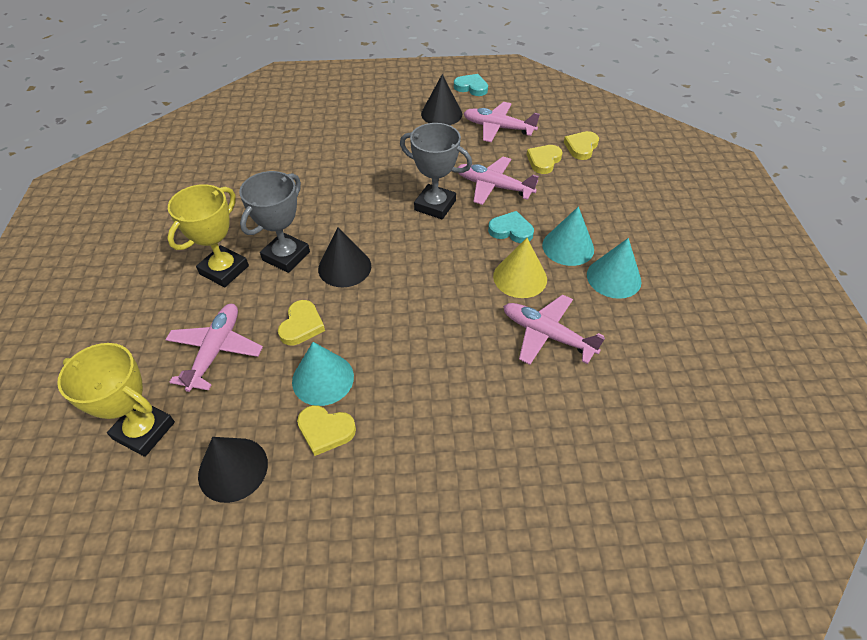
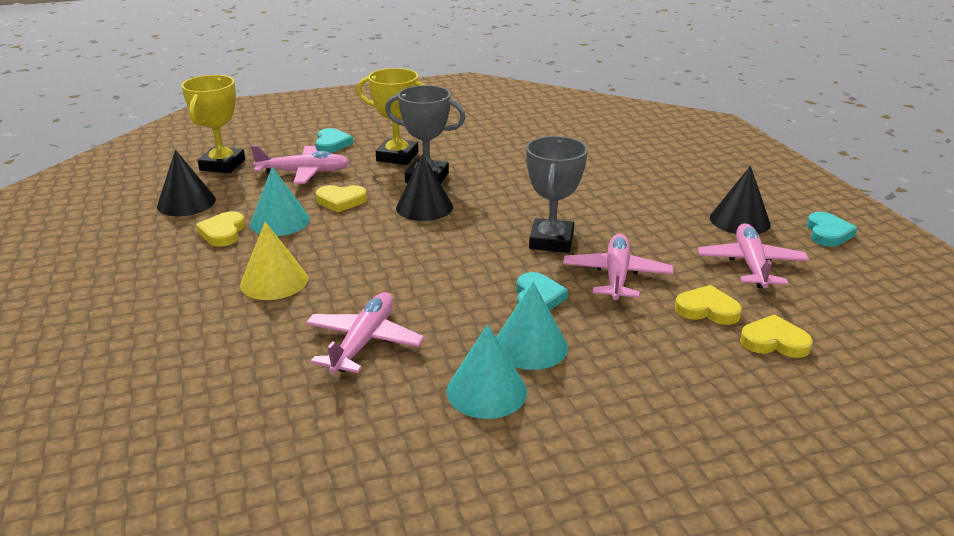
camera: 75 degrees right, 20 degrees down
yellow cone [493,238,547,298] -> yellow cone moved to [240,222,308,300]
none -> turquoise heart [315,128,353,153]

